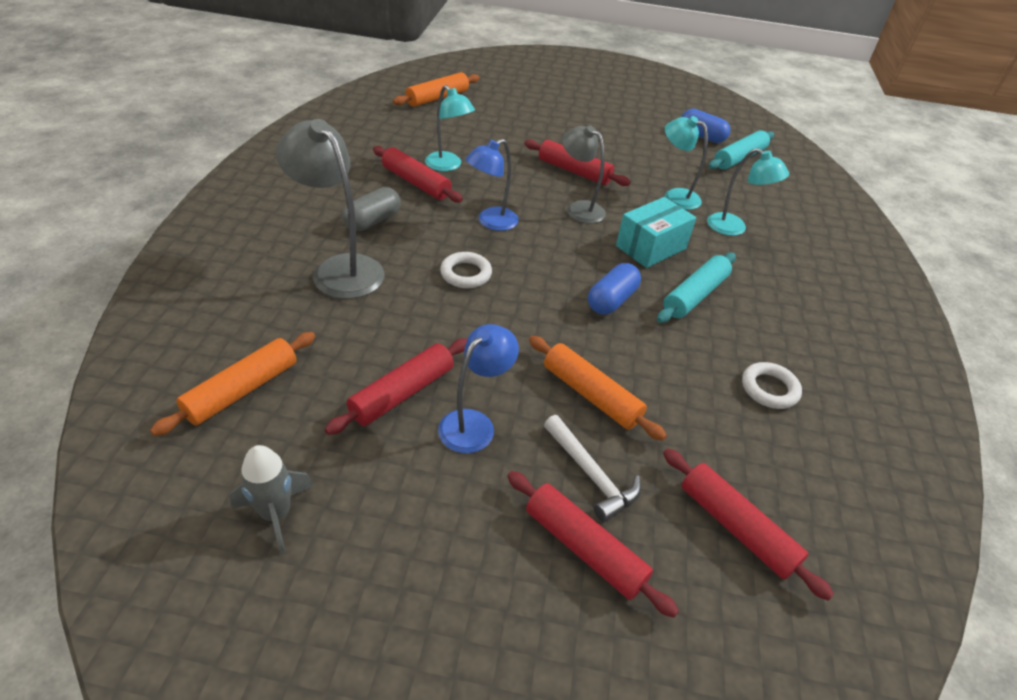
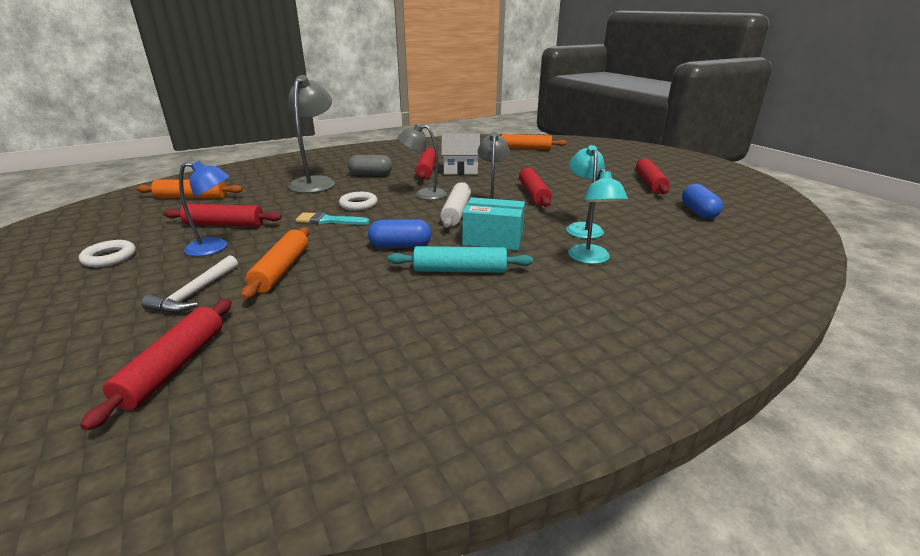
camera: 55 degrees right, 15 degrees down
grey rocket [229,445,314,555] -> none
turquoise lamp [425,85,475,171] -> white house [441,133,480,175]
blue lamp [466,139,519,231] -> grey lamp [398,123,447,200]
red rolling pin [507,471,679,618] -> red rolling pin moved to [636,159,670,194]
turquoise rolling pin [708,130,774,170] -> none
white ring [742,362,802,409] -> white ring moved to [79,240,136,267]
none -> turquoise brush [296,212,370,225]
none -> white rolling pin [440,182,471,228]

